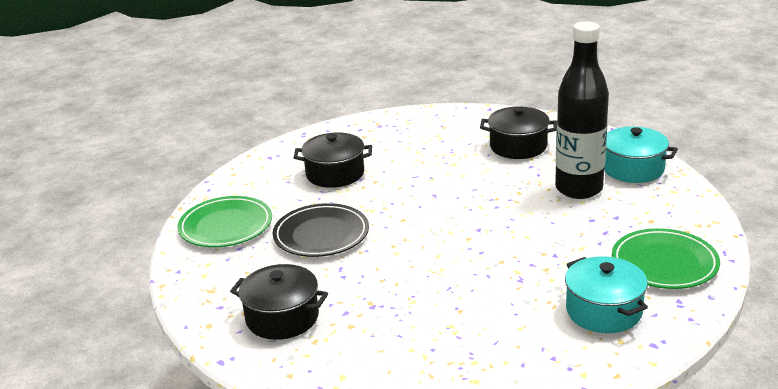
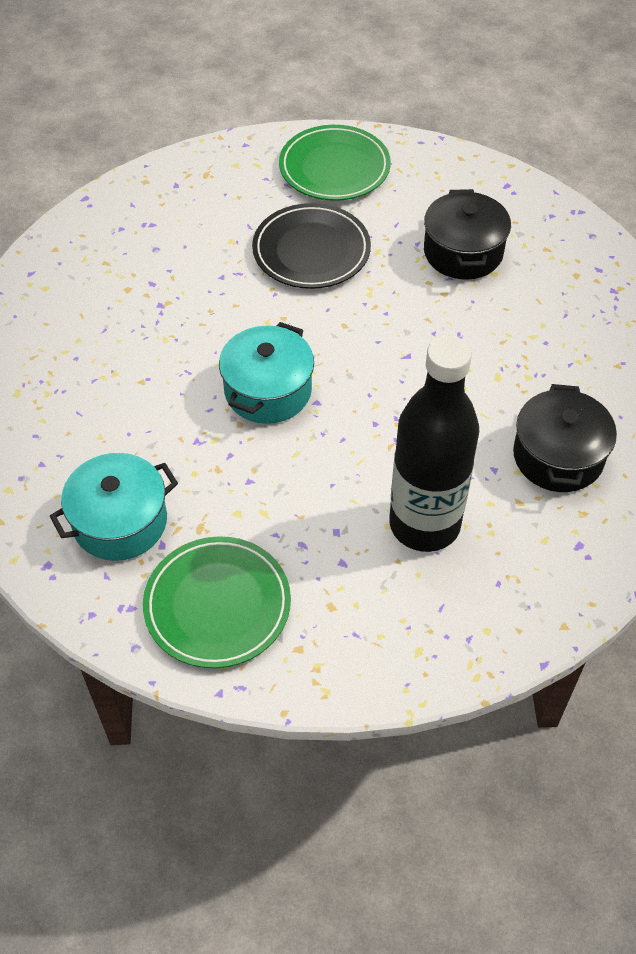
camera: 85 degrees right, 25 degrees up
black pot [230,264,328,340] -> none
turquoise pot [604,127,678,183] -> turquoise pot moved to [219,322,314,424]

